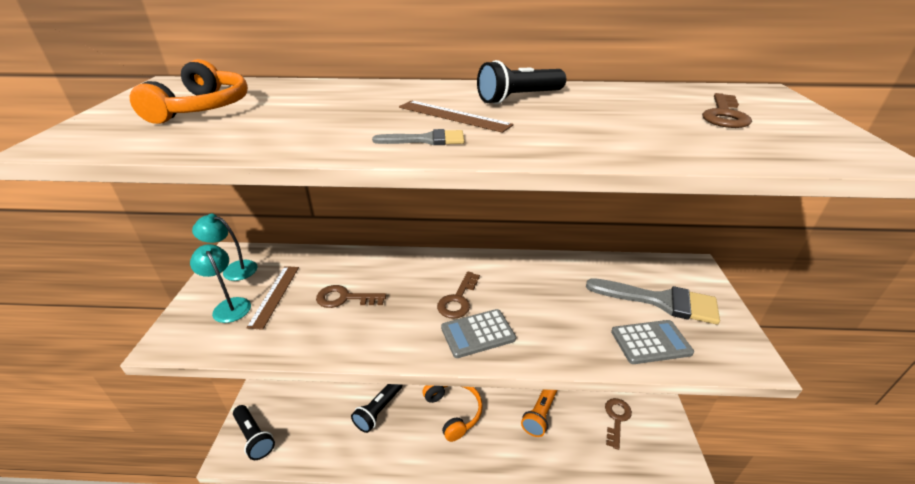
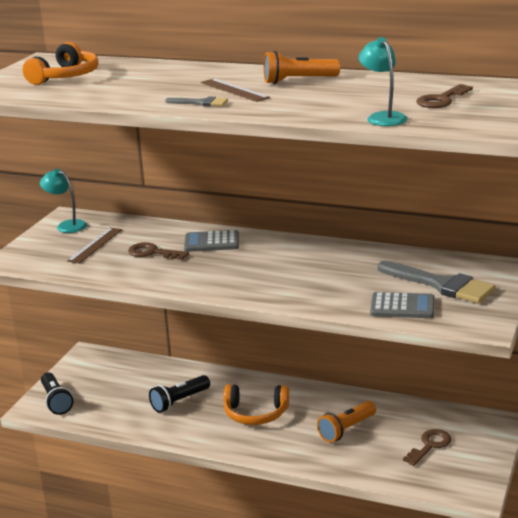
camera: 20 degrees right, 10 degrees down
turquoise lamp [190,244,251,323] -> turquoise lamp moved to [359,37,407,126]
orange headphones [423,385,483,442] -> orange headphones turned 105 degrees clockwise [224,384,289,425]
brown key [437,272,480,319] -> none
grey calculator [441,309,516,358] -> grey calculator moved to [184,230,239,252]
black flashlight [477,60,566,104] -> orange flashlight [264,51,340,84]

